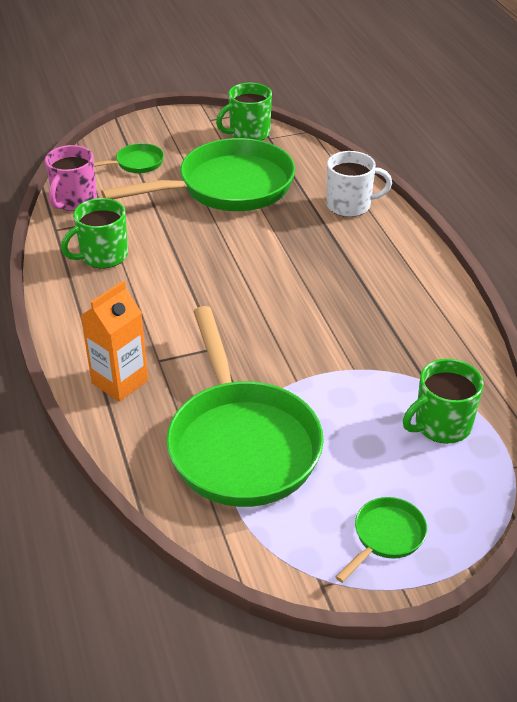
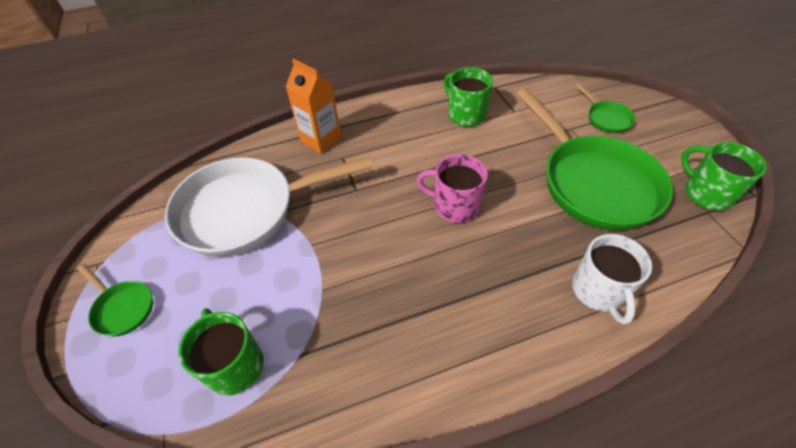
camera: 90 degrees right, 10 degrees up
pink mug [45,145,97,211] -> pink mug moved to [417,154,488,223]
green pan [166,306,324,507] -> white pan [165,156,373,257]

